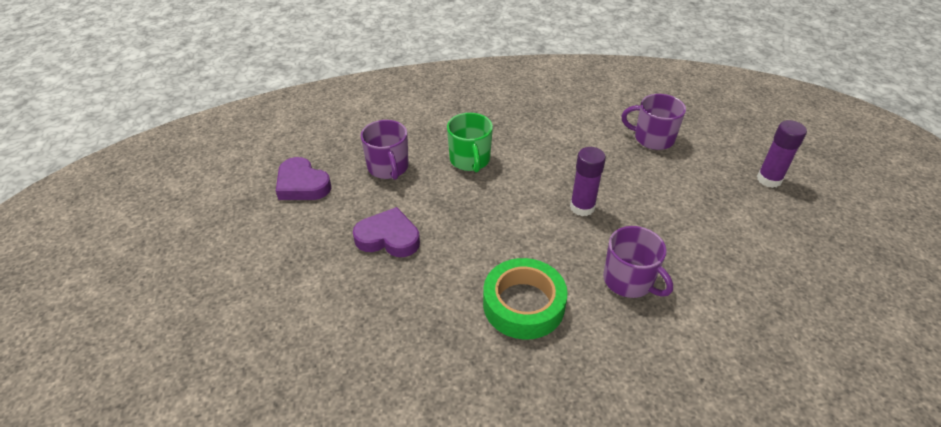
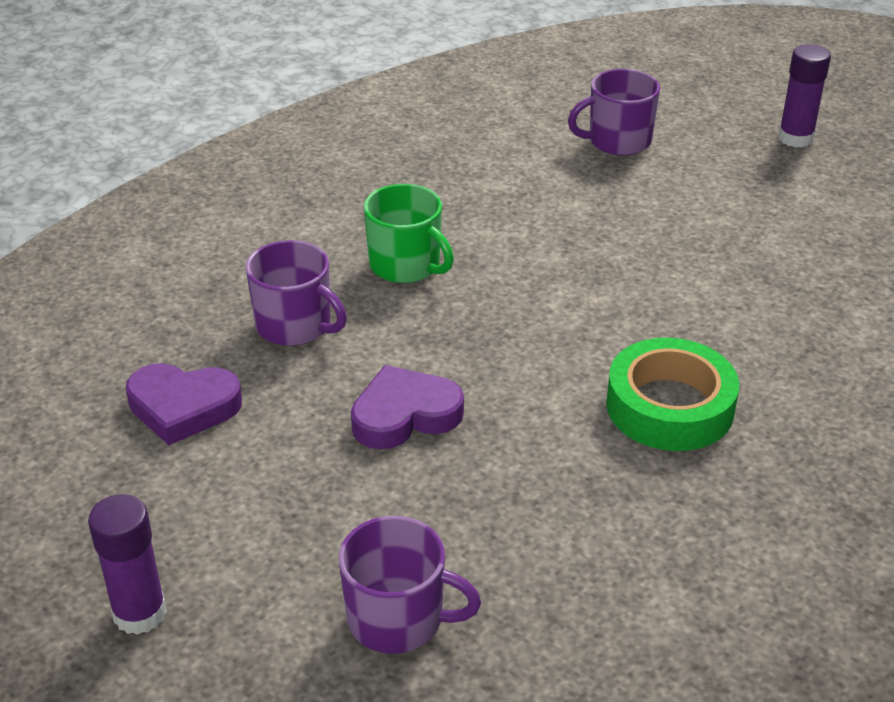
camera: 35 degrees left, 5 degrees down
purple glue stick [570,147,606,216] -> purple glue stick moved to [88,494,167,635]
purple mug [603,226,673,298] -> purple mug moved to [339,516,481,654]

